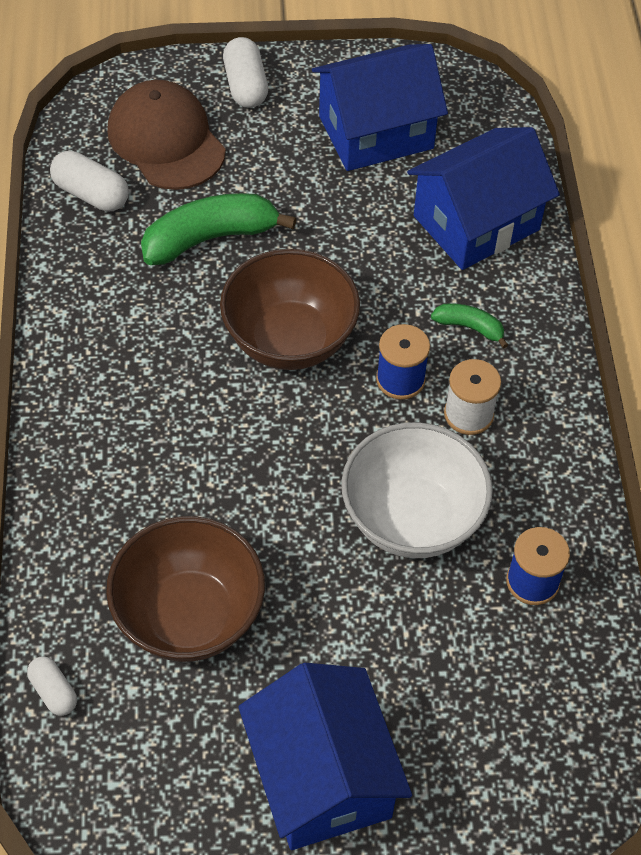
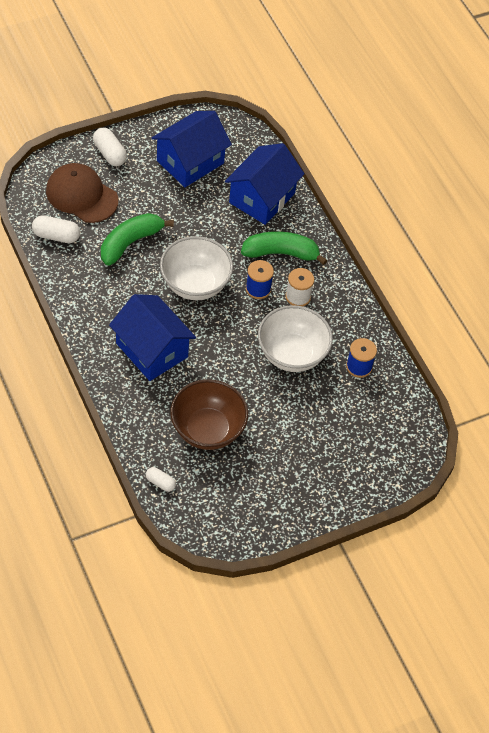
camera: 25 degrees left, 0 degrees up
brown bowl [220,249,360,370] -> white bowl [160,236,233,300]
blue house [238,663,412,850] -> blue house moved to [109,294,196,381]
green banana [431,303,508,348] -> green banana [241,231,327,265], size x1.98

